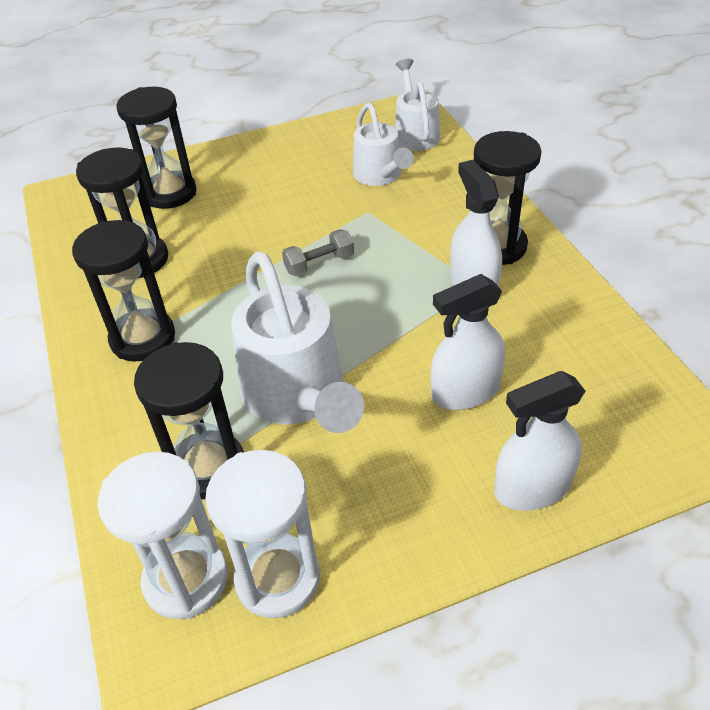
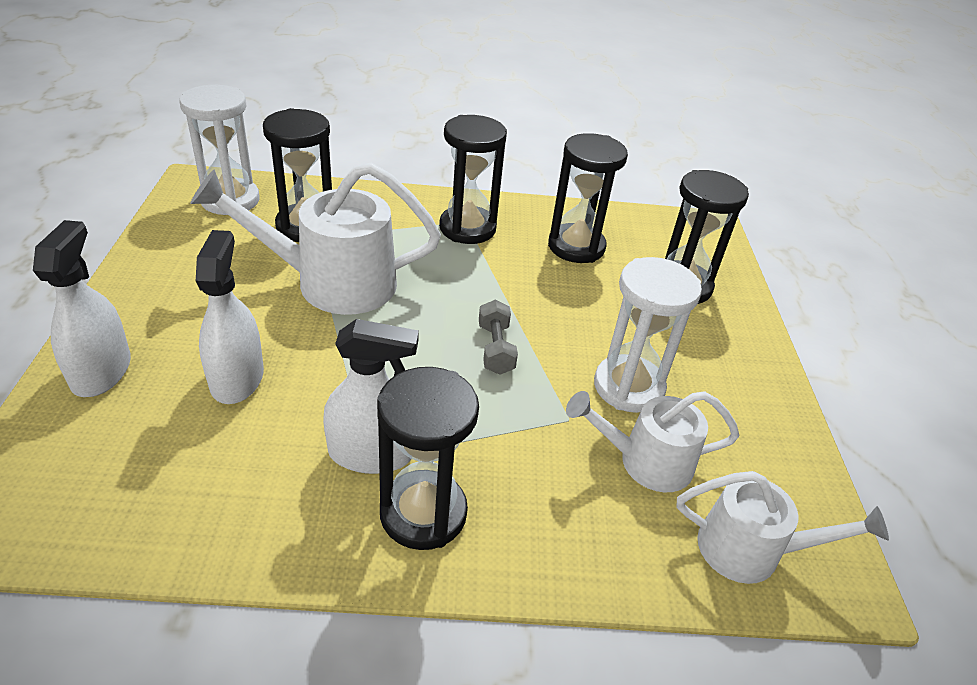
camera: 105 degrees right, 5 degrees down
white hourglass [205,450,320,618] -> white hourglass moved to [594,257,702,413]

